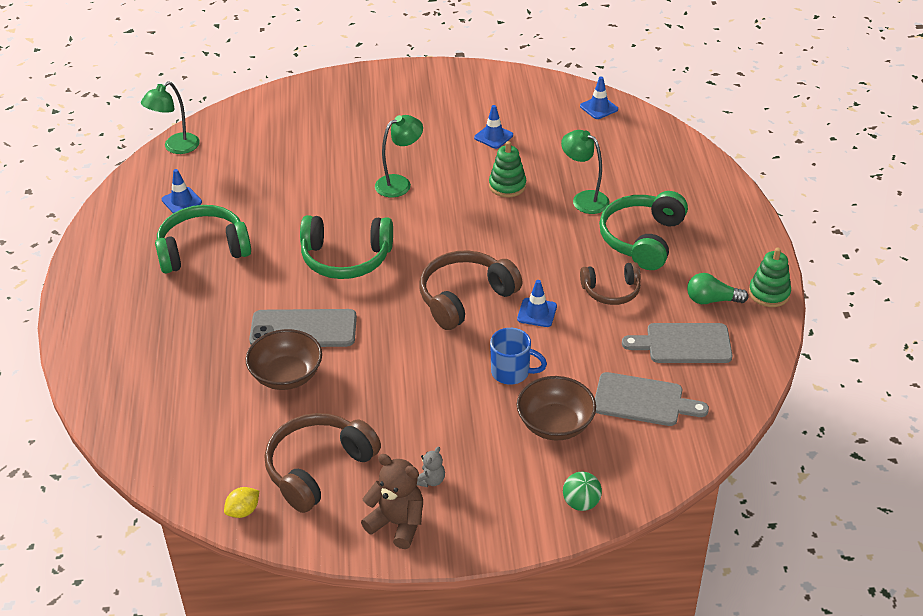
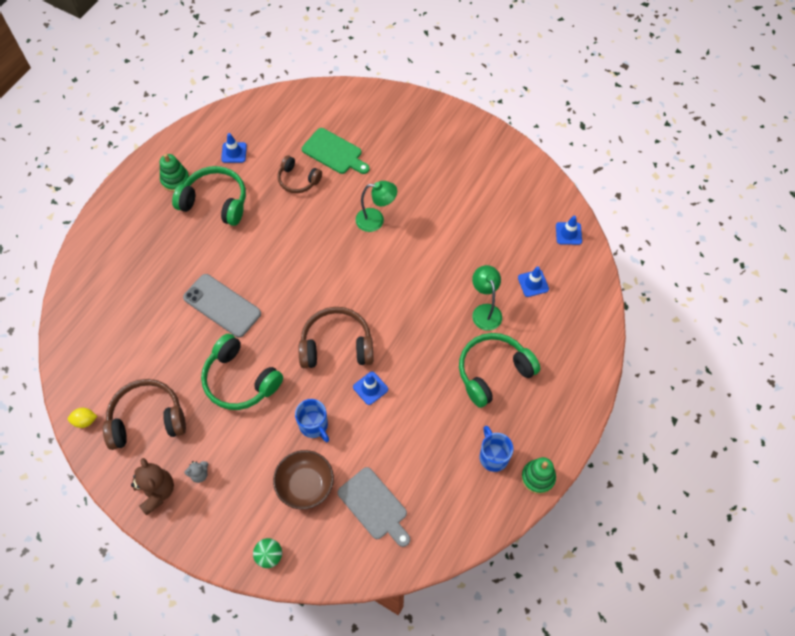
camera: 35 degrees right, 20 degrees up
green lamp [141,81,200,154] -> none
brown bowl [246,329,322,390] -> none
green headphones [300,215,393,279] -> green headphones moved to [201,333,283,410]
blue traffic cone [474,105,513,149] -> blue traffic cone moved to [518,266,549,297]
green stacking toy [489,141,526,197] -> green stacking toy moved to [160,154,190,192]
brown headphones [580,262,641,305] -> brown headphones moved to [277,155,322,193]
grey cutting board [622,323,732,363] -> none
green light bulb [687,273,748,304] -> blue mug [480,426,513,472]
none -> green cutting board [302,128,370,174]

